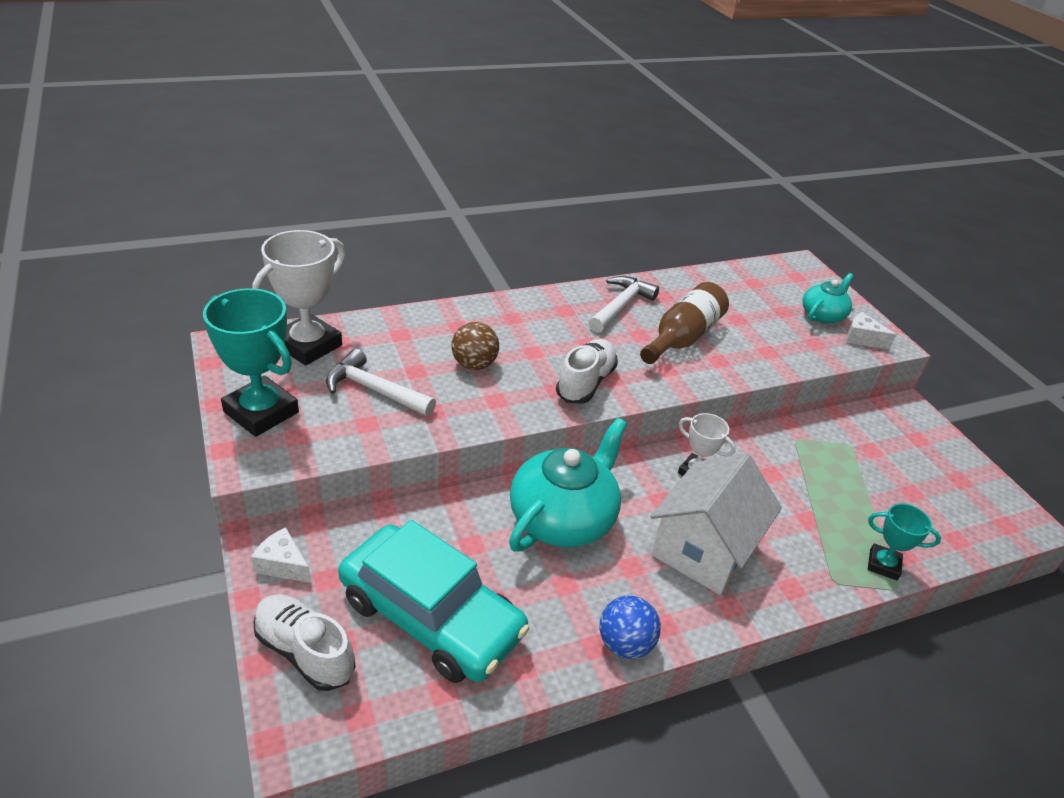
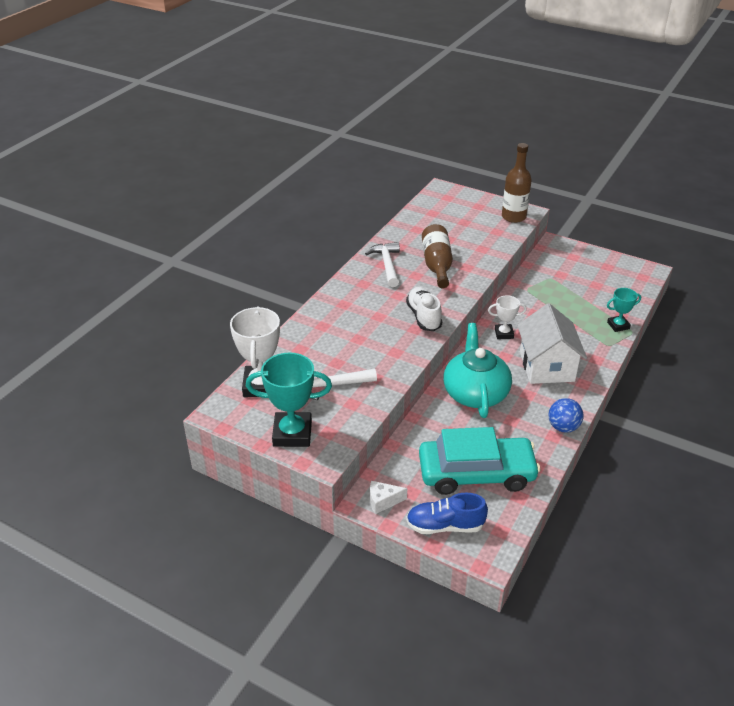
camera: 35 degrees left, 0 degrees up
white shoe [253,594,356,691] -> blue shoe [406,493,488,534]
brown ball [451,322,499,370] -> none
turquoise teapot [803,273,853,324] -> none
white cheese [846,312,896,350] -> brown bottle [502,143,532,223]

